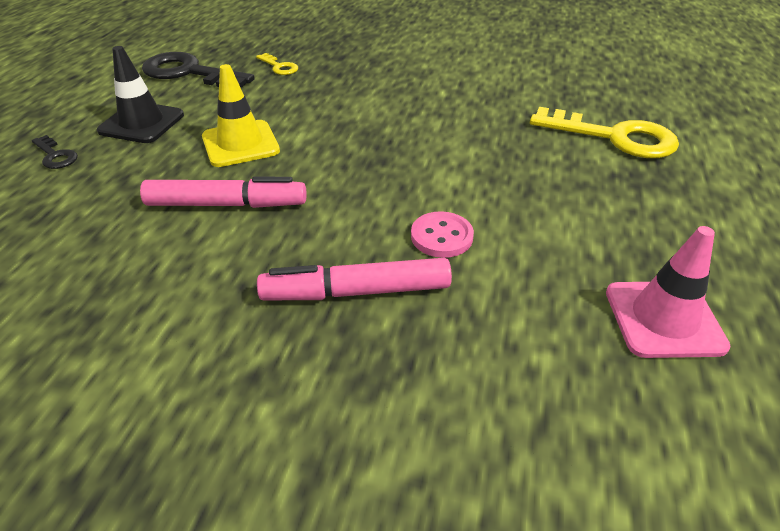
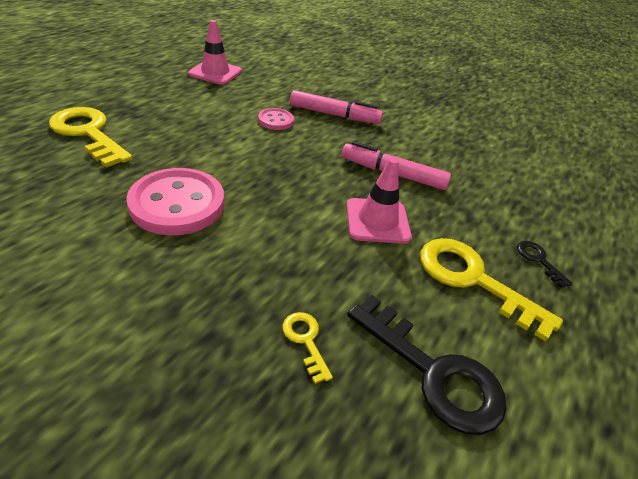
camera: 165 degrees left, 0 degrees up
black traffic cone [97,46,184,143] -> yellow key [420,238,563,342]
yellow traffic cone [202,64,280,167] -> pink traffic cone [346,158,412,244]
none -> pink button [126,168,224,235]

